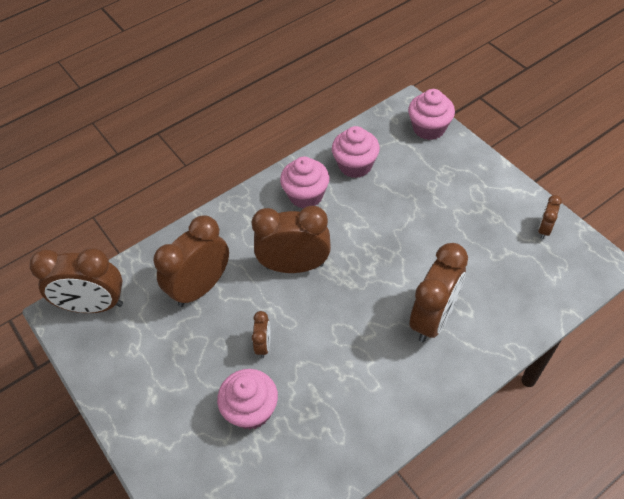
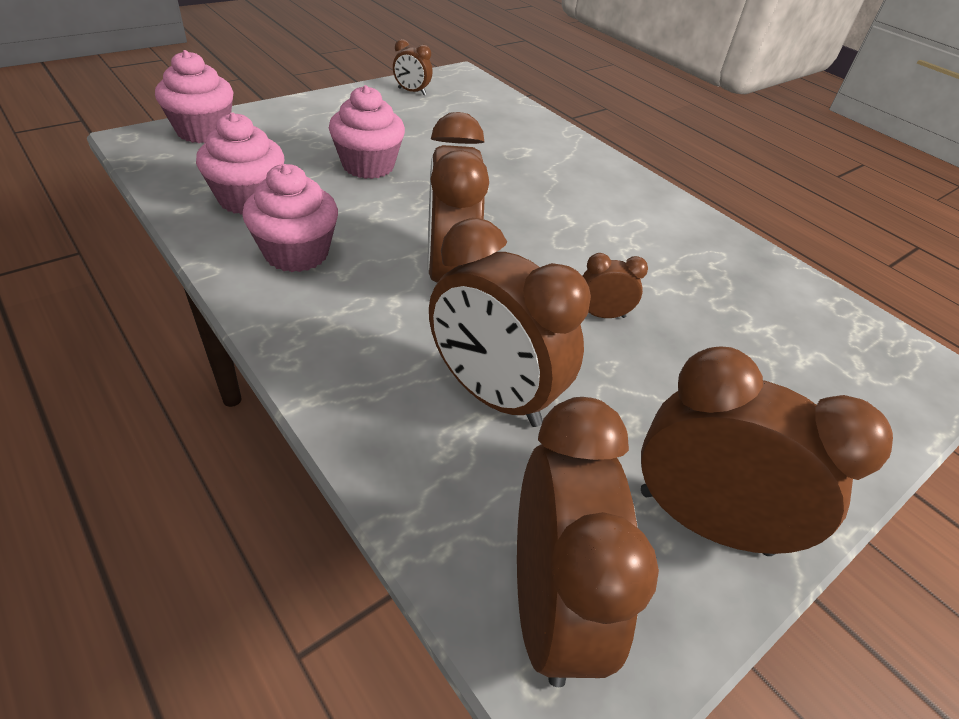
camera: 100 degrees left, 10 degrees down
pink cupcake [217,369,278,430] -> pink cupcake moved to [329,85,405,179]
brown clock [410,243,468,342] -> brown clock moved to [641,346,893,556]

